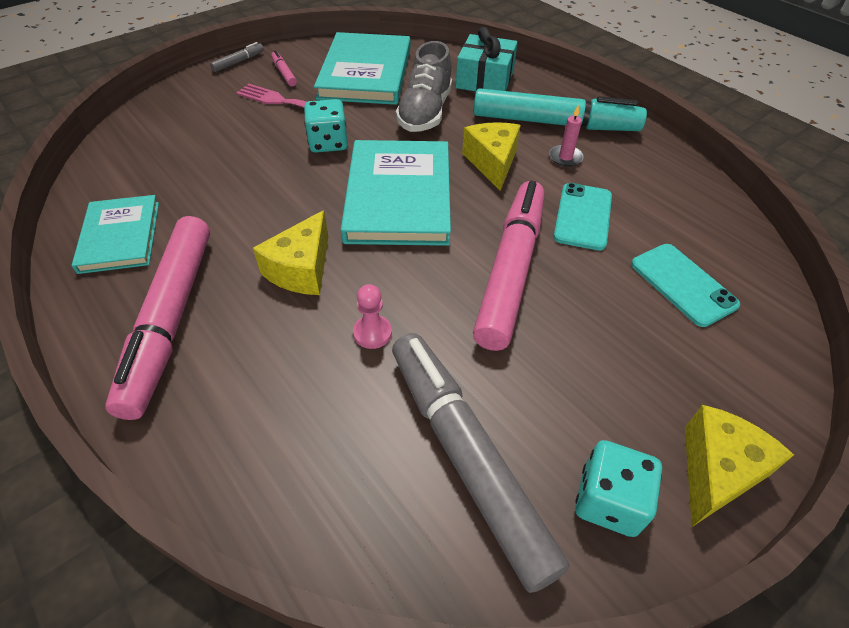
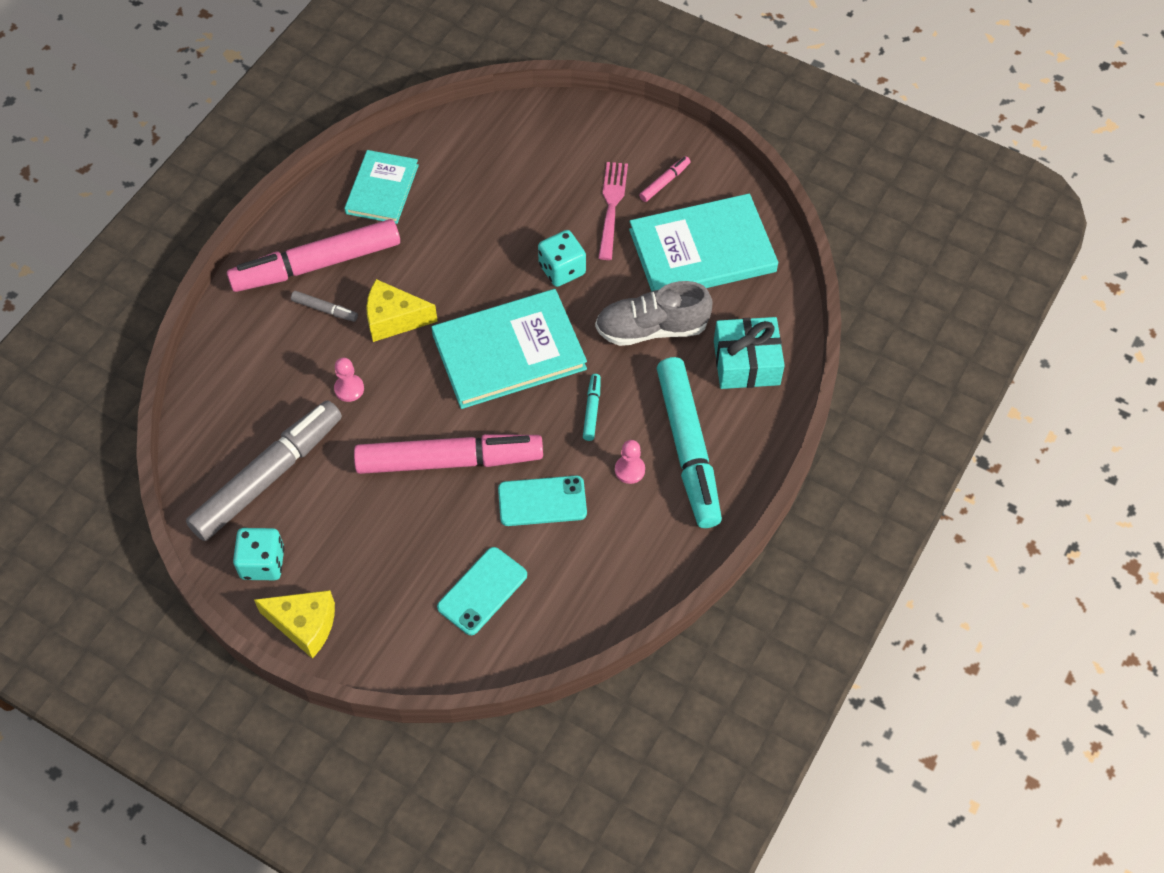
camera: 70 degrees right, 10 degrees up
turquoise book [72,195,159,274] -> turquoise book turned 45 degrees counterclockwise [344,150,419,224]
grey marker [210,42,264,72] -> grey marker moved to [291,291,358,322]
yellow cheese [462,122,520,191] -> turquoise marker [583,374,601,441]
pink candle [549,105,584,167] -> pink pawn [615,440,645,484]

